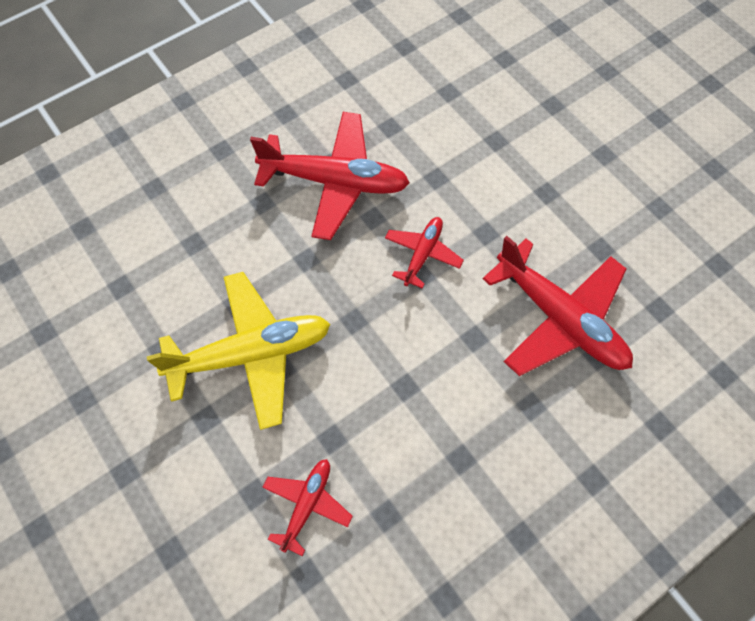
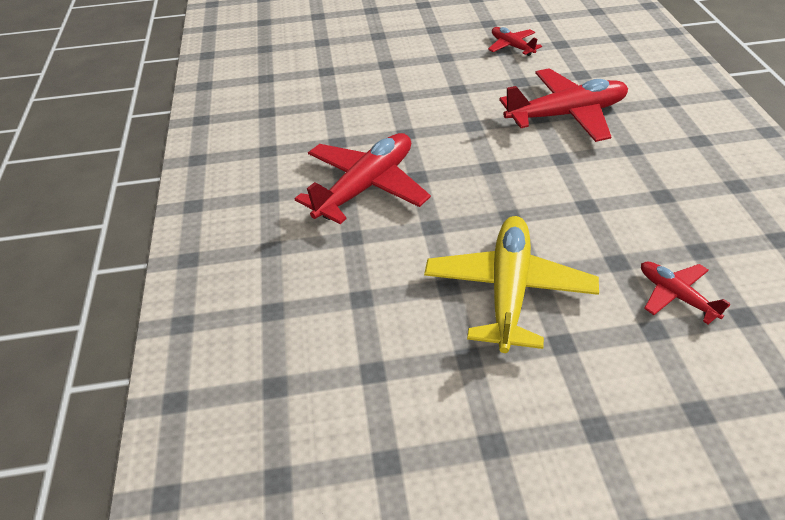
camera: 60 degrees left, 20 degrees down
red plane [385,217,464,289] -> red plane moved to [488,27,542,56]

